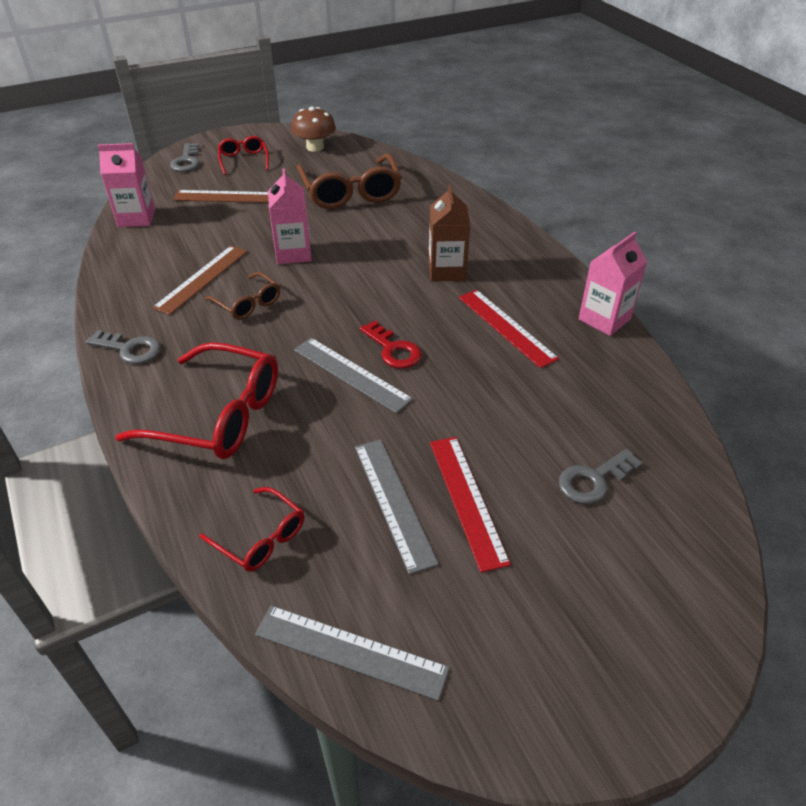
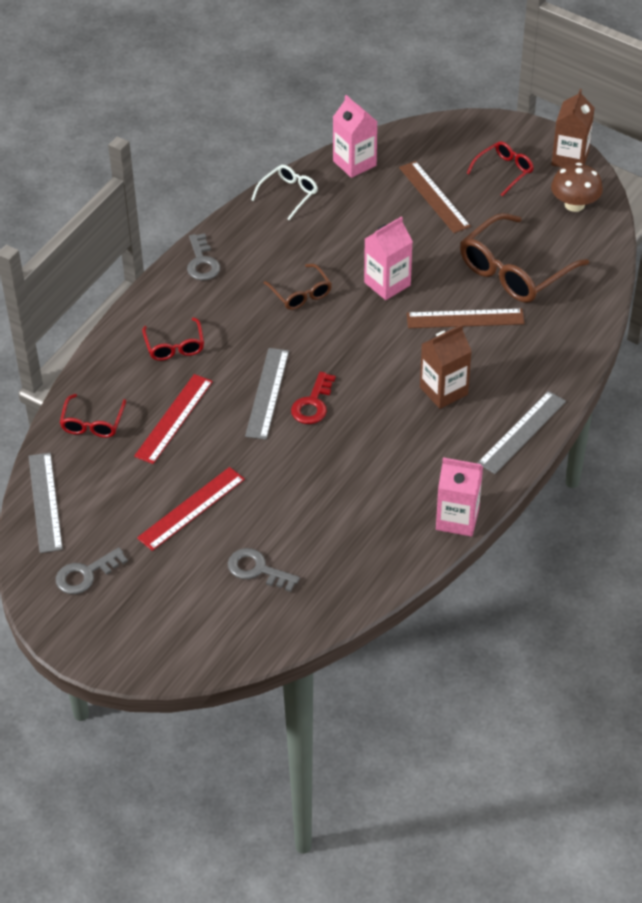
camera: 60 degrees right, 5 degrees up
red glasses [115,342,278,459] -> red glasses [142,317,204,361], size x0.53
brown ruler [152,246,248,315] -> brown ruler moved to [407,309,525,328]
grey key [170,143,200,172] -> grey key moved to [56,547,128,594]
brown glasses [205,272,280,320] -> brown glasses turned 45 degrees counterclockwise [264,264,332,310]
grey ruler [355,440,439,575] -> grey ruler moved to [477,391,566,474]
red ruler [459,290,559,368] -> red ruler moved to [134,374,213,464]
none -> white glasses [251,165,318,220]
none -> brown carton [551,89,595,168]

